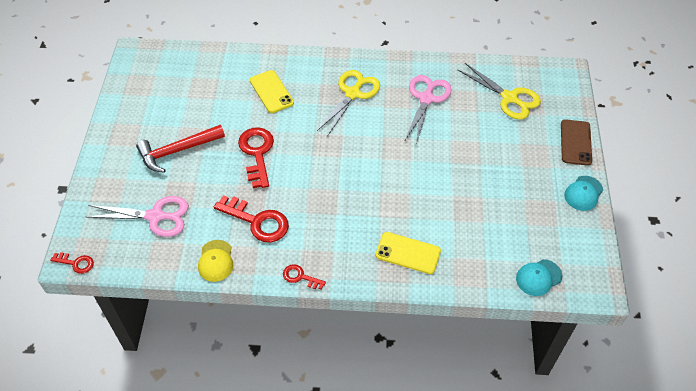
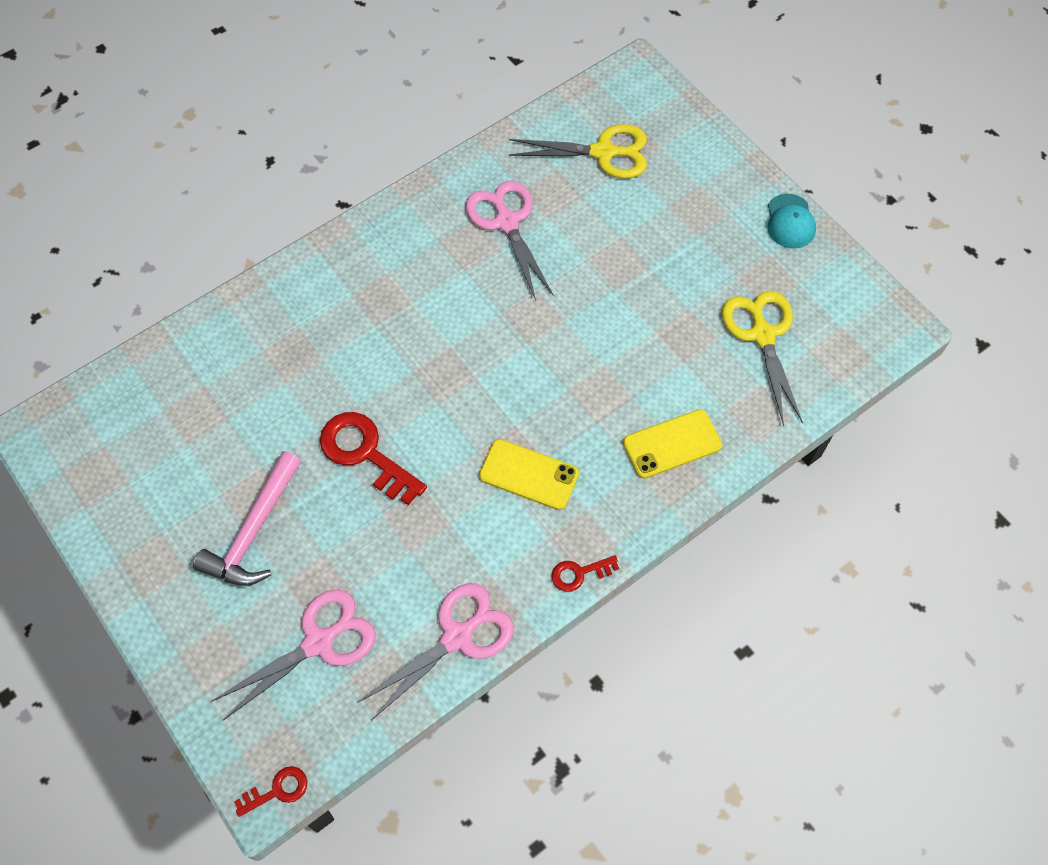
camera: 40 degrees left, 10 degrees up
red hammer [136,125,225,173] -> pink hammer [193,451,301,586]
yellow cap [198,240,233,282] -> pink scissors [358,583,514,720]
red key [214,195,289,242] -> none
yellow phone [250,70,294,113] -> yellow phone moved to [479,439,579,510]
yellow scissors [317,70,380,137] -> yellow scissors moved to [722,291,803,426]
turquoise cap [516,259,562,296] -> none
brown phone [561,119,592,166] -> none

